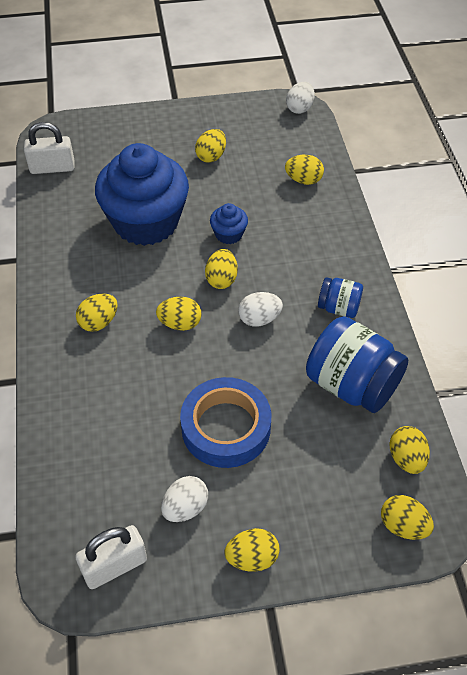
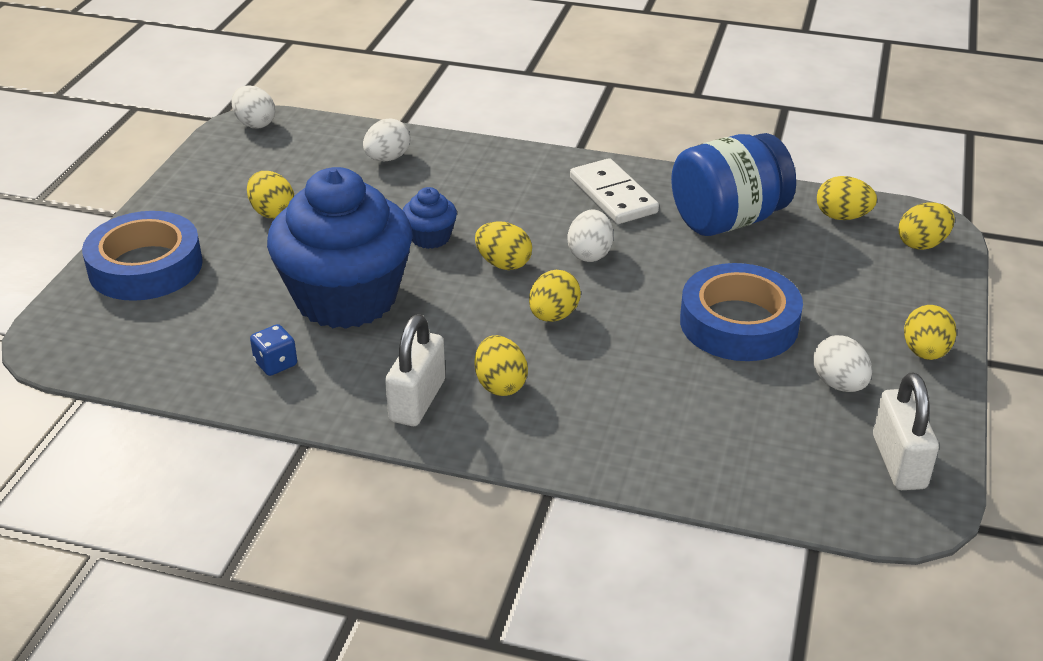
camera: 65 degrees left, 15 degrees down
white padlock [24,122,75,174] -> white padlock moved to [385,314,445,426]
yellow egg [285,155,324,185] -> white egg [363,118,410,161]
blue jar [318,277,363,318] -> white domino [570,158,659,224]
none -> blue tape [82,211,203,301]
none -> blue dice [250,324,297,376]

